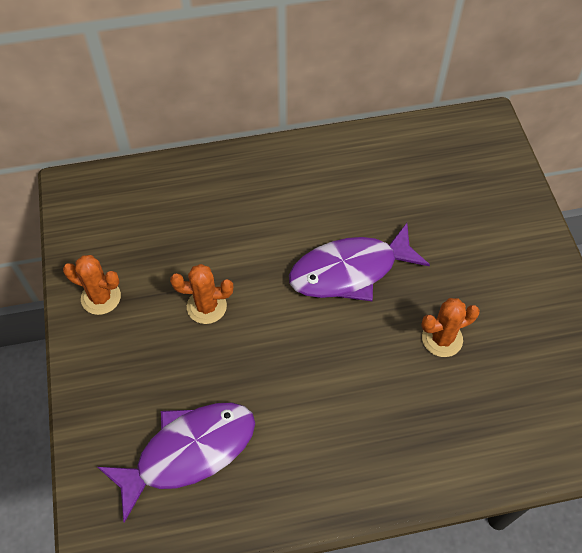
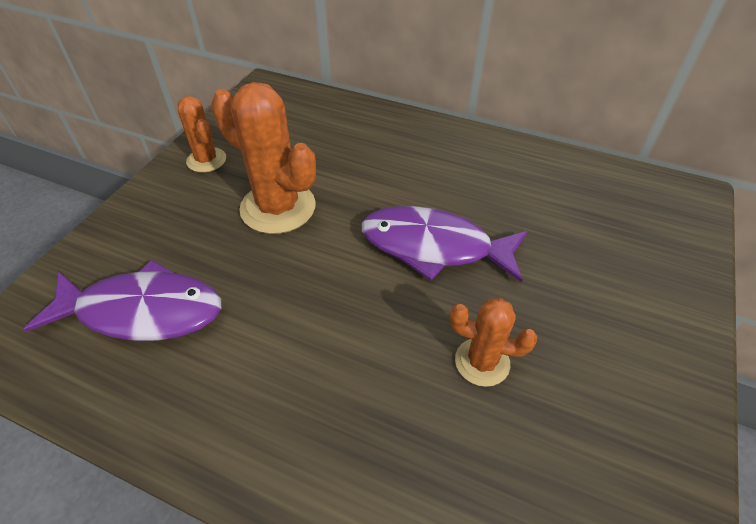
camera: 35 degrees right, 10 degrees down
orange cactus [170,264,233,324] -> orange cactus [211,82,316,234], size x1.75

